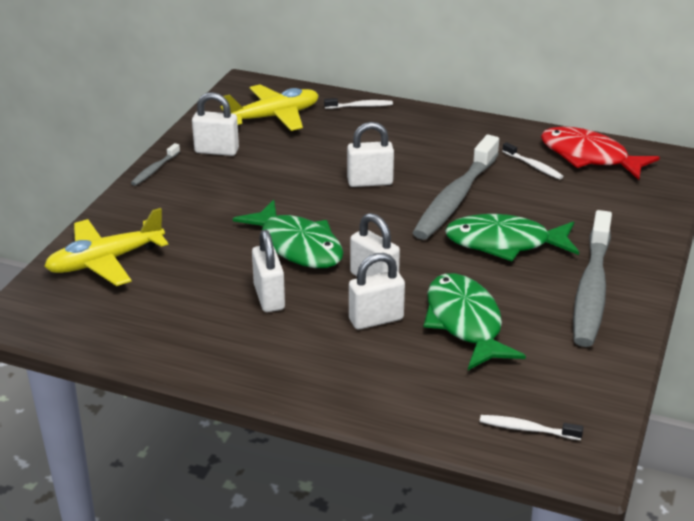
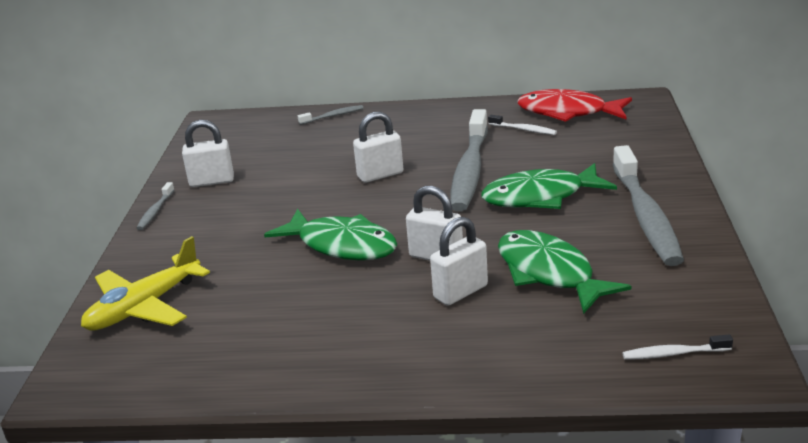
camera: 15 degrees left, 5 degrees down
yellow plane [220,84,319,131] -> none
white padlock [252,230,285,312] -> none
white toothbrush [324,98,393,109] -> grey toothbrush [298,105,363,125]

